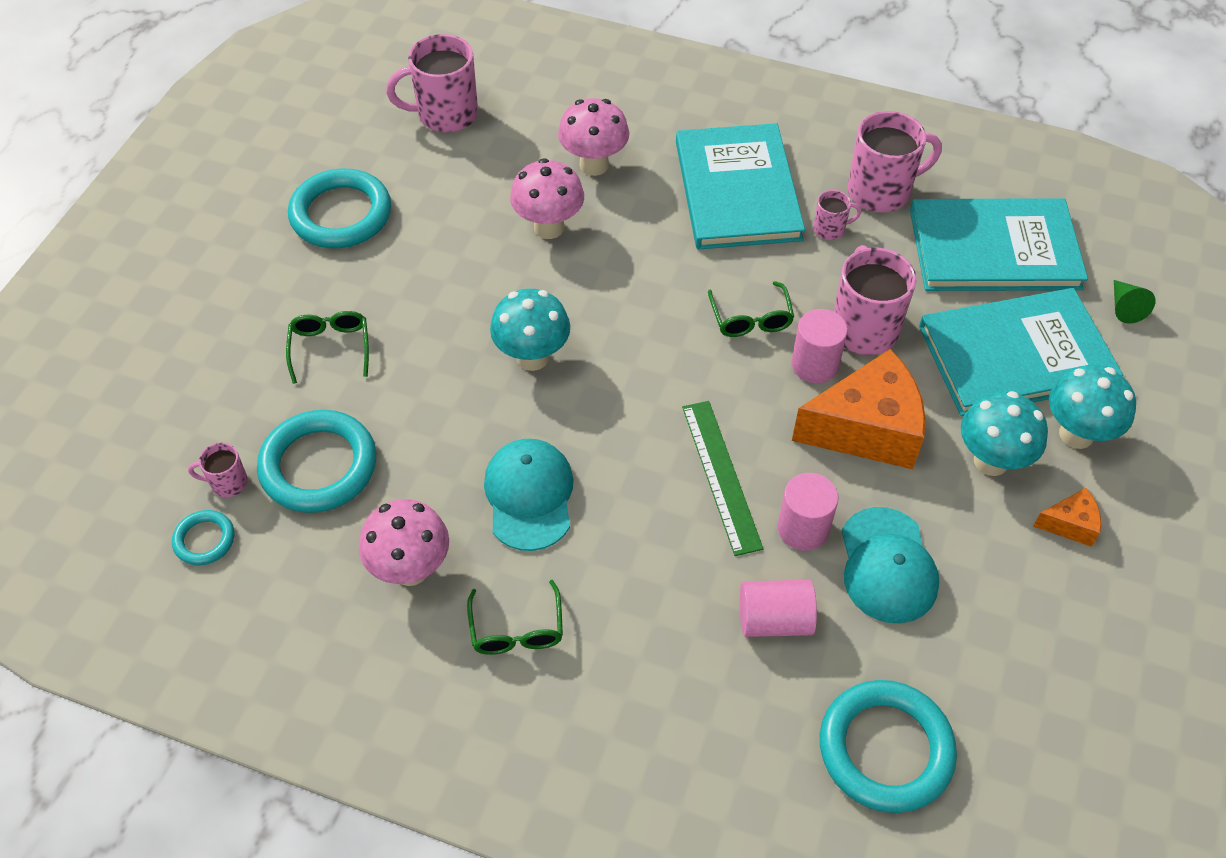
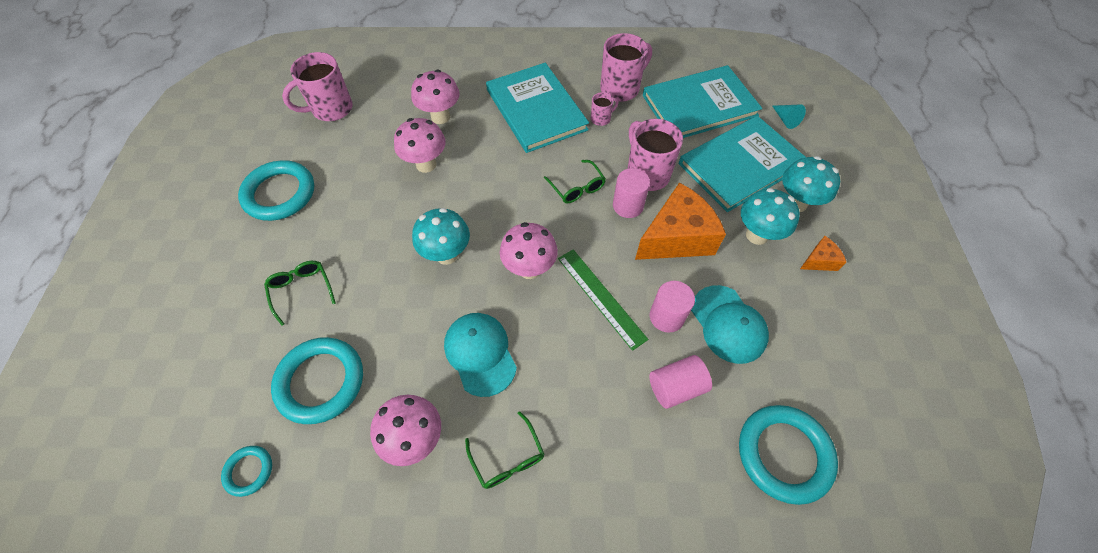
camera: 20 degrees left, 5 degrees up
pink mug [188,443,248,497] -> none
green cone [1114,280,1156,324] -> turquoise cone [773,104,806,129]
none -> pink mushroom [500,222,558,279]

